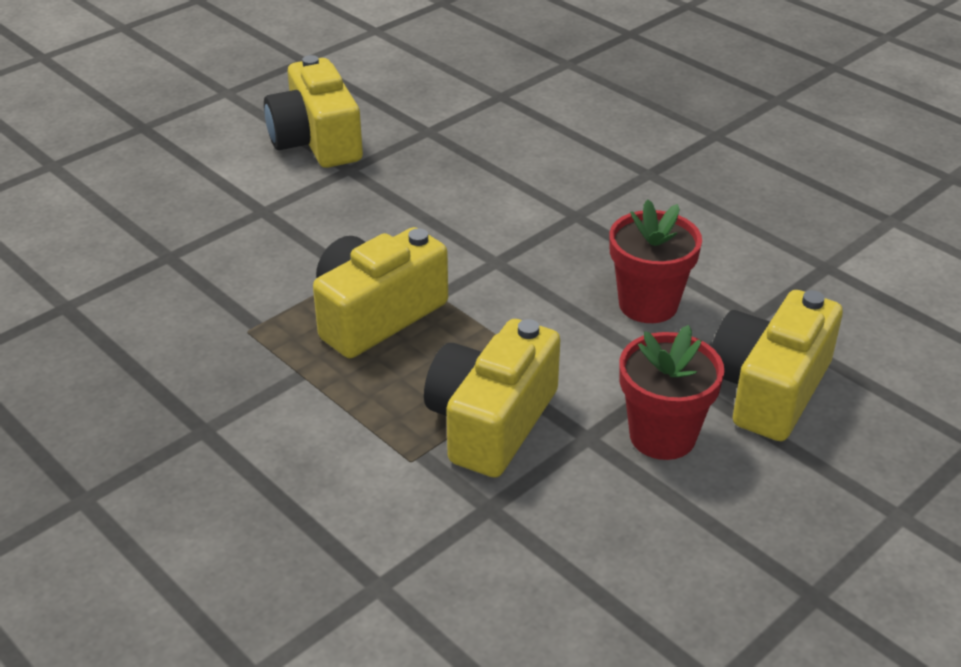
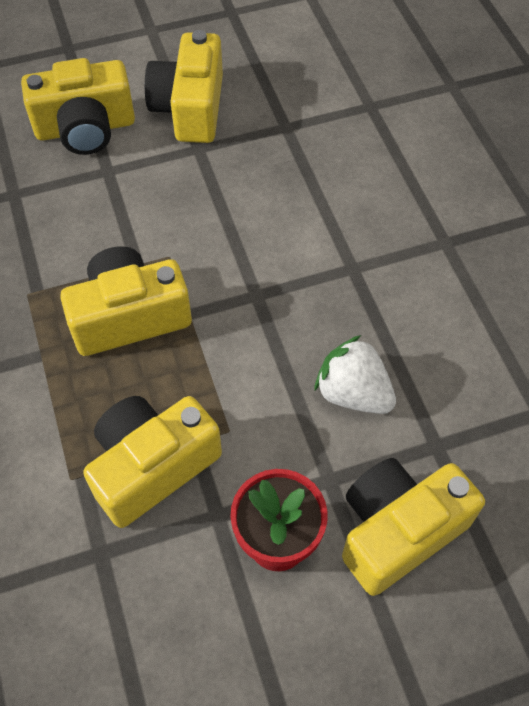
camera: 25 degrees right, 20 degrees up
red flower pot [609,199,702,323] -> white strawberry [314,335,396,414]
none -> yellow camera [21,58,135,155]

